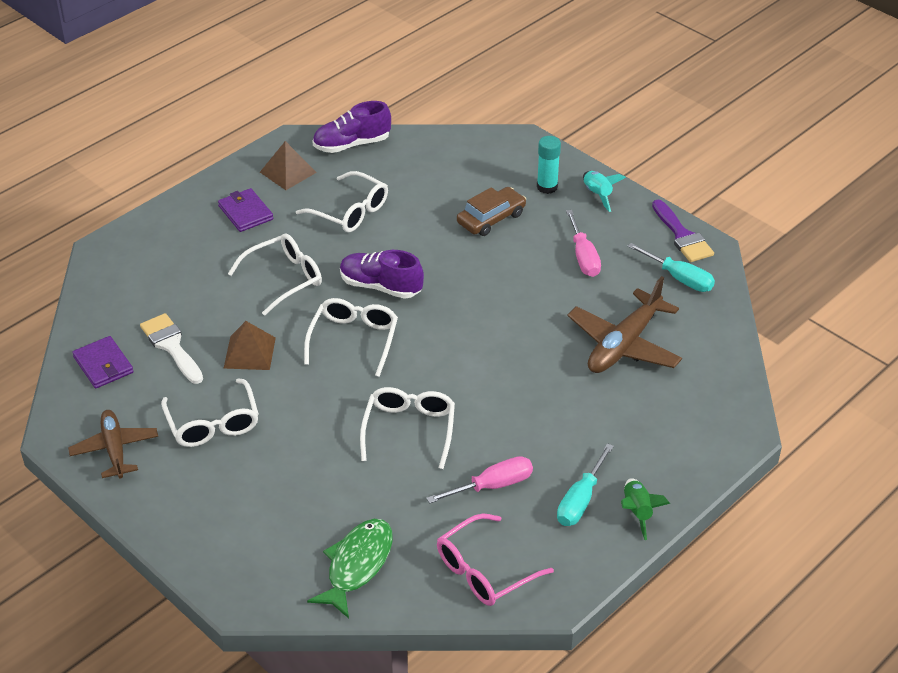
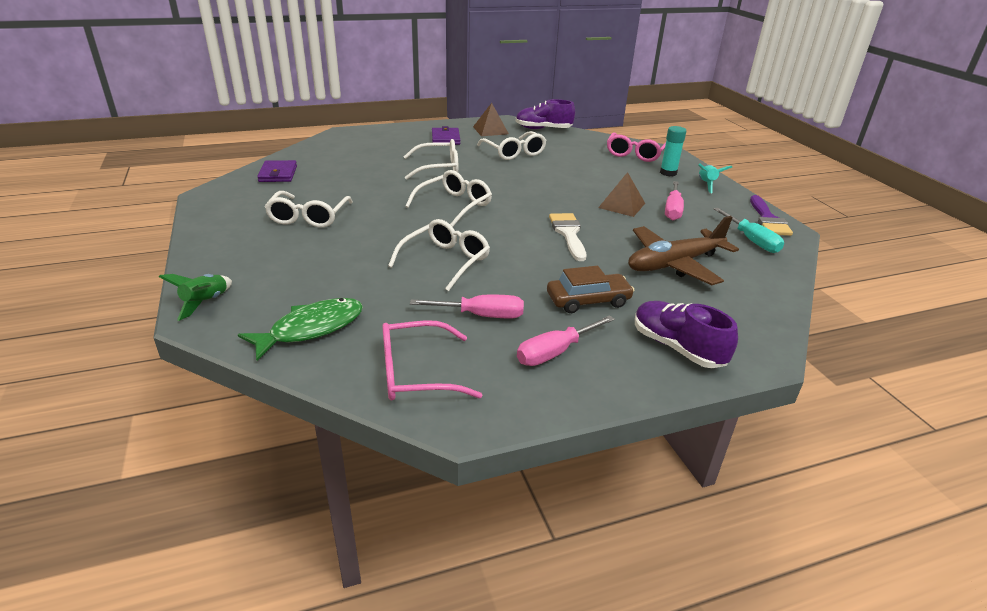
camera: 25 degrees right, 10 degrees down
brown plane [68,410,158,478] -> none
white brush [140,313,203,384] -> white brush moved to [549,213,586,261]
brown pyramid [223,321,276,370] -> brown pyramid moved to [598,172,645,217]
purple shoe [340,250,424,299] -> purple shoe moved to [635,301,738,368]
brown car [457,187,526,236] -> brown car moved to [547,266,635,313]
turquoise screwdriver [557,443,614,526] -> pink screwdriver [517,315,615,366]
green rocket [621,478,670,540] -> green rocket moved to [159,274,232,321]
none -> pink glasses [607,132,666,162]

